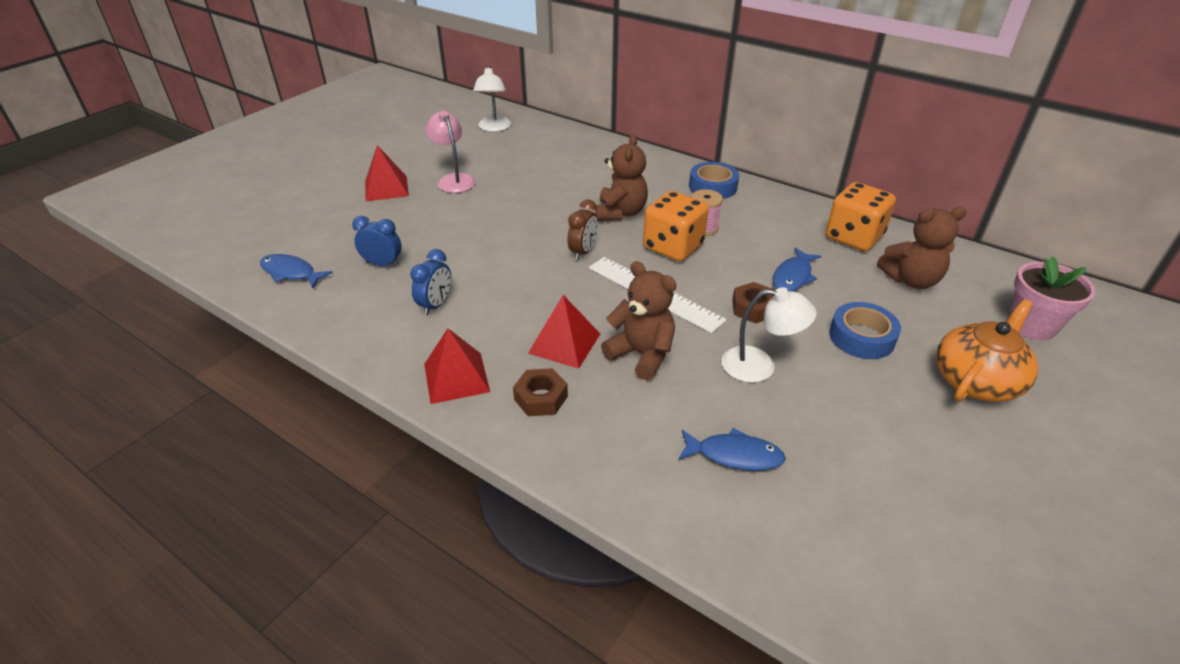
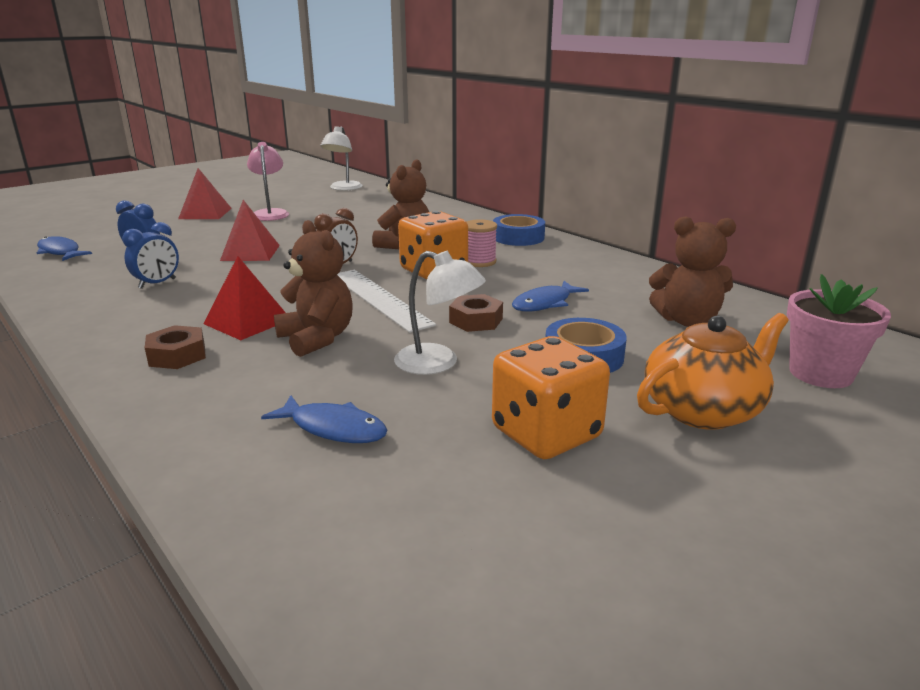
camera: 15 degrees right, 15 degrees down
red pyramid [424,328,490,404] -> red pyramid moved to [220,200,280,261]
orange dice [826,182,896,251] -> orange dice moved to [492,336,610,459]

